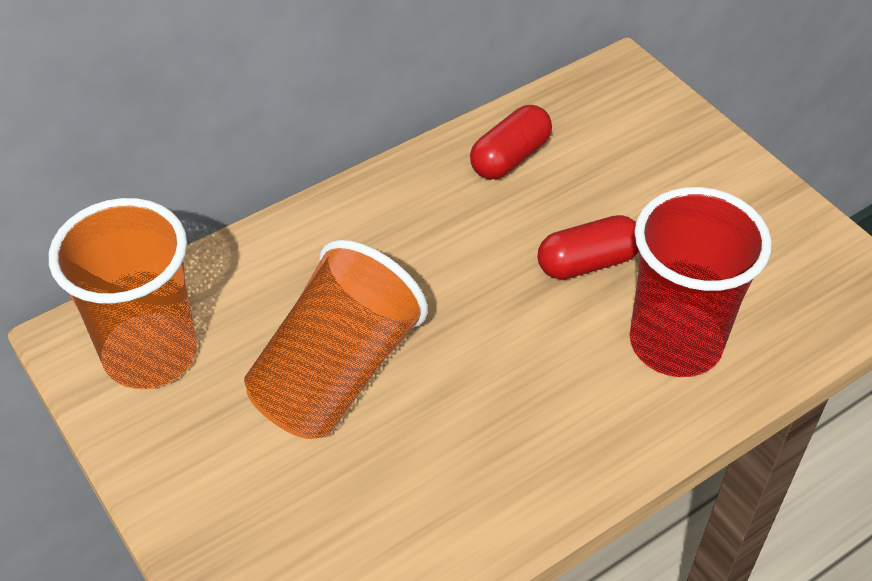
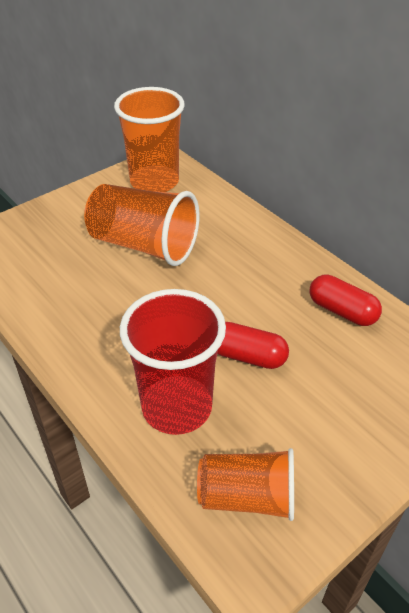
camera: 85 degrees right, 5 degrees down
red capsule [538,215,639,280] -> red capsule turned 45 degrees counterclockwise [217,322,289,369]
none -> orange cup [197,448,294,521]

